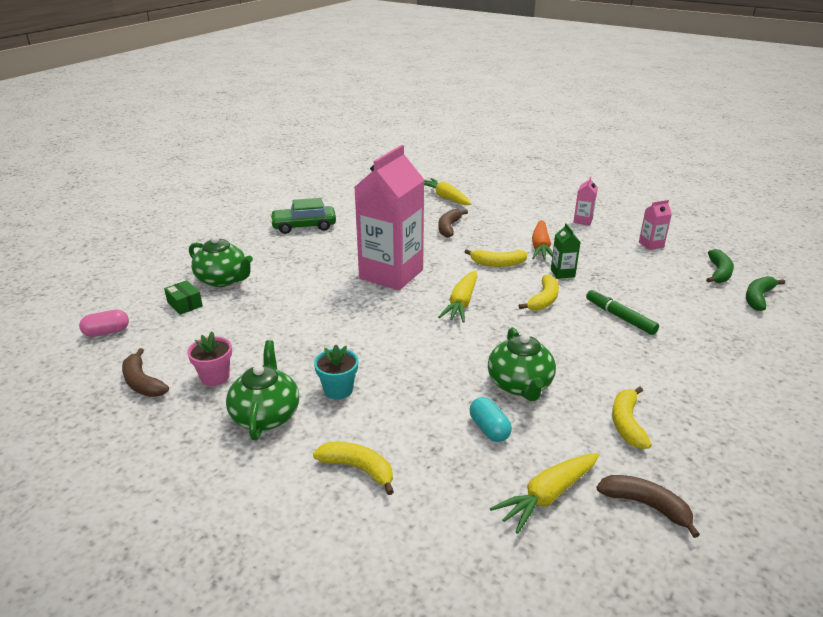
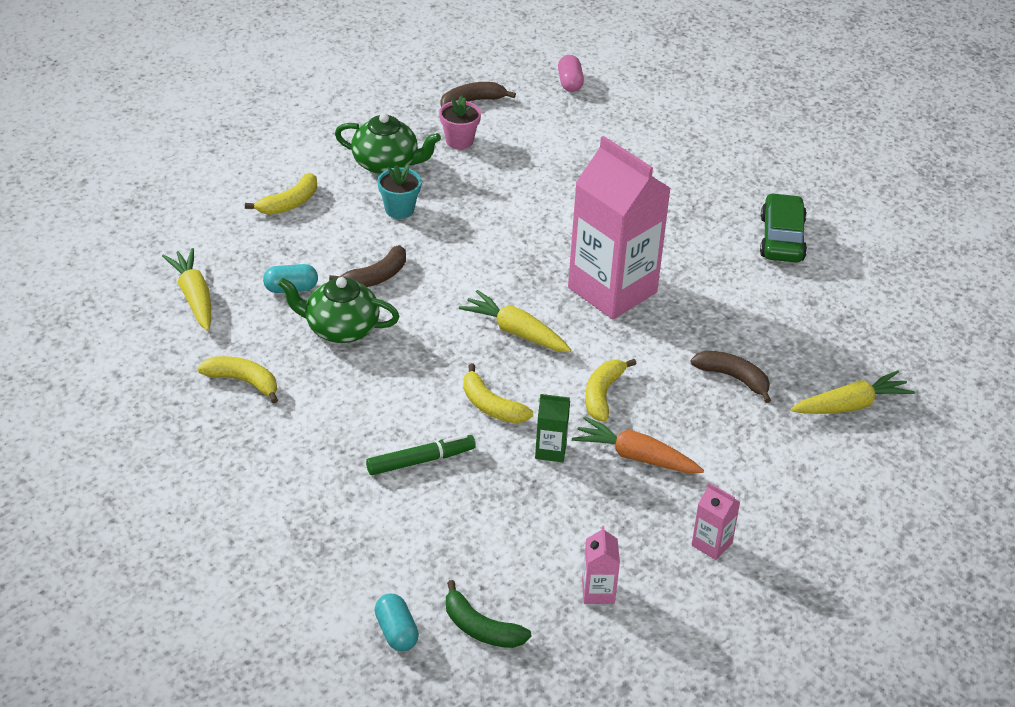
camera: 105 degrees right, 10 degrees up
green box [164,280,203,315] -> none
green teapot [189,236,253,287] -> none
brown banana [596,475,700,538] -> brown banana moved to [329,245,406,287]
green banana [746,276,785,311] -> turquoise capsule [375,594,419,651]

